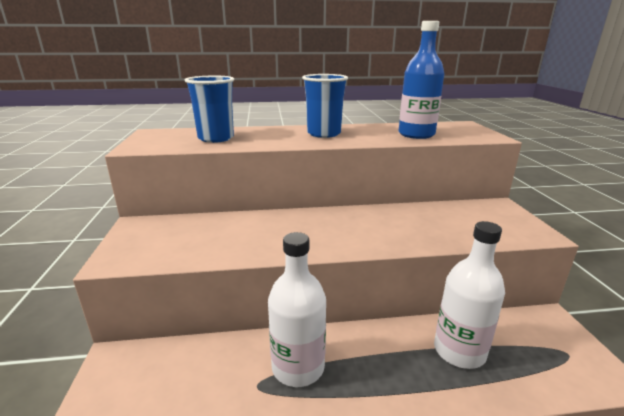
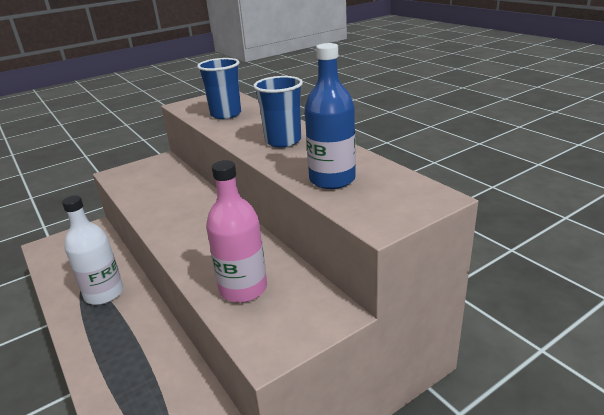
camera: 65 degrees right, 5 degrees up
white bottle [434,221,505,369] -> none
none -> pink bottle [206,160,267,303]

